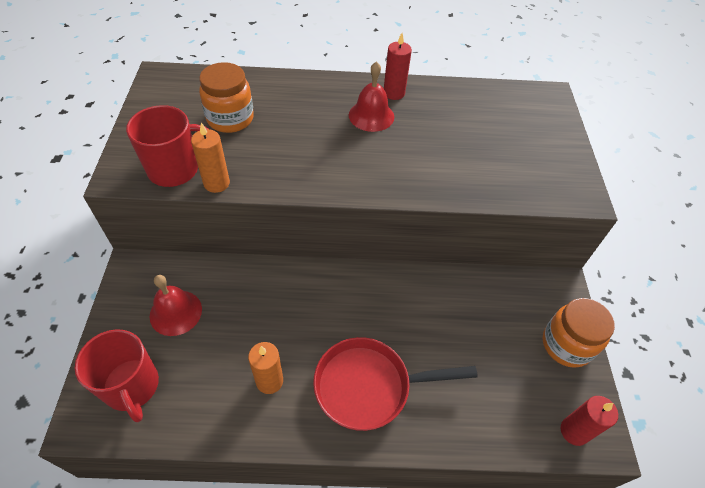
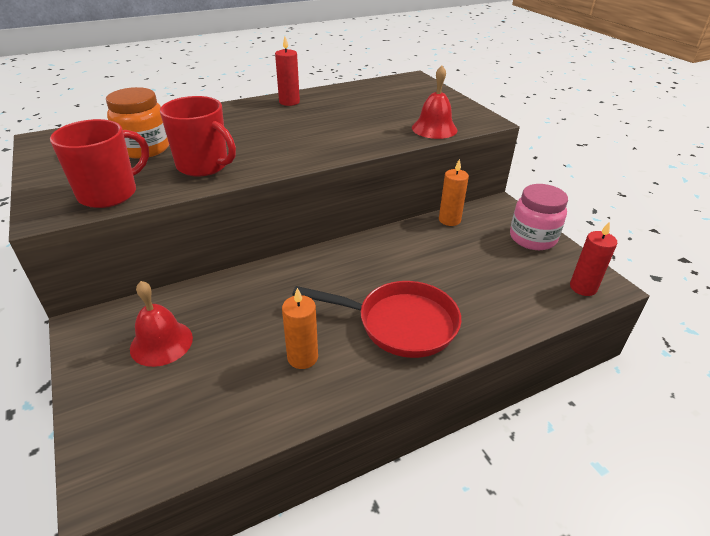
camera: 25 degrees left, 15 degrees down
red mug [75,329,159,422] -> red mug moved to [160,96,236,177]
orange candle [191,122,230,193] -> orange candle moved to [439,159,469,226]
red pan [313,337,478,431] -> red pan turned 135 degrees counterclockwise [292,281,461,358]
red bell [349,61,394,132] -> red bell moved to [412,66,457,139]
orange jar [542,298,615,368] -> pink jar [510,184,568,250]

